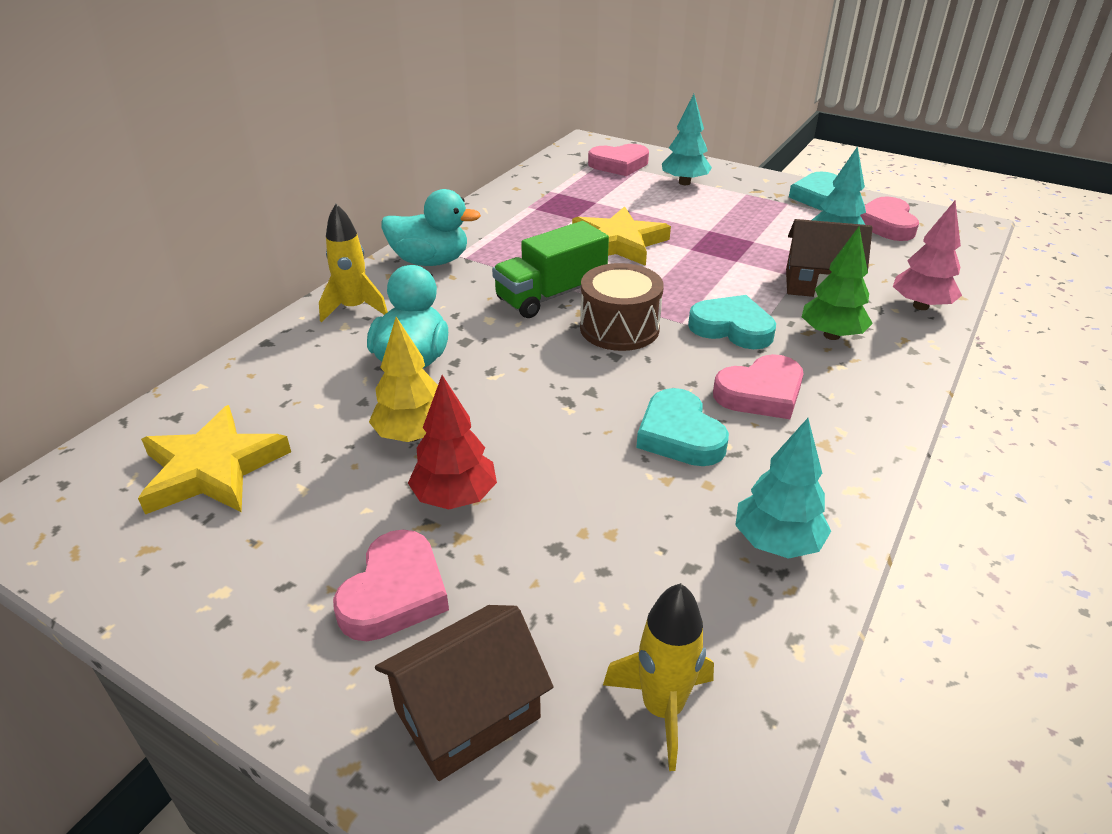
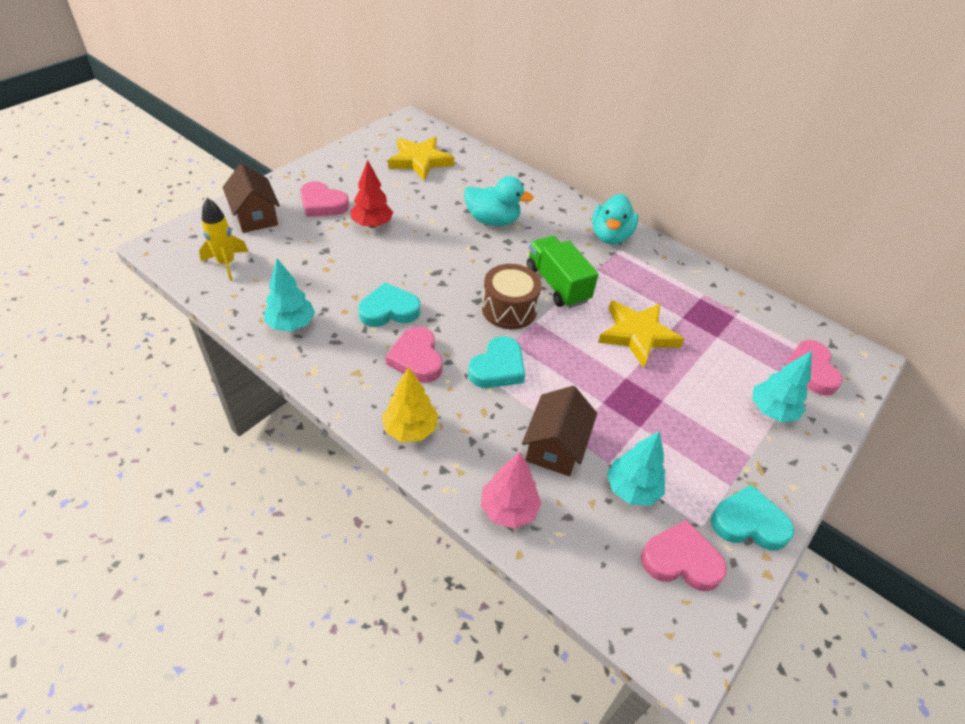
camera: 95 degrees right, 10 degrees up
yellow rocket [319,204,388,323] -> none
yellow tree [369,317,438,442] -> yellow tree moved to [382,367,438,442]
green tree [802,226,873,340] -> none

